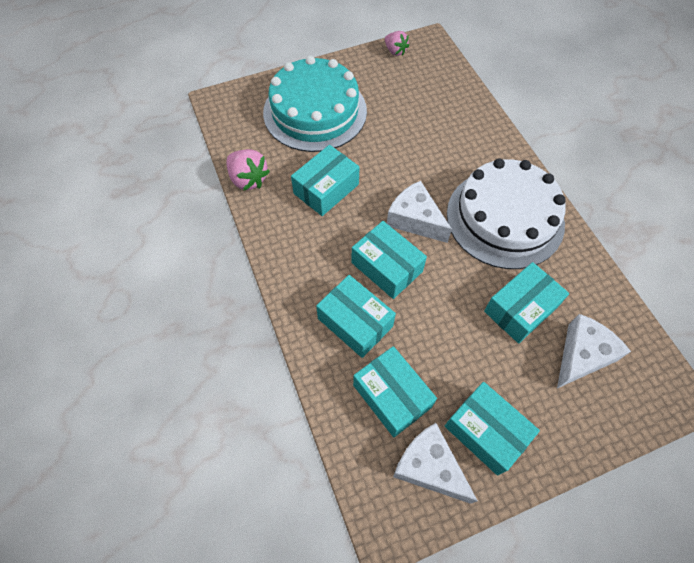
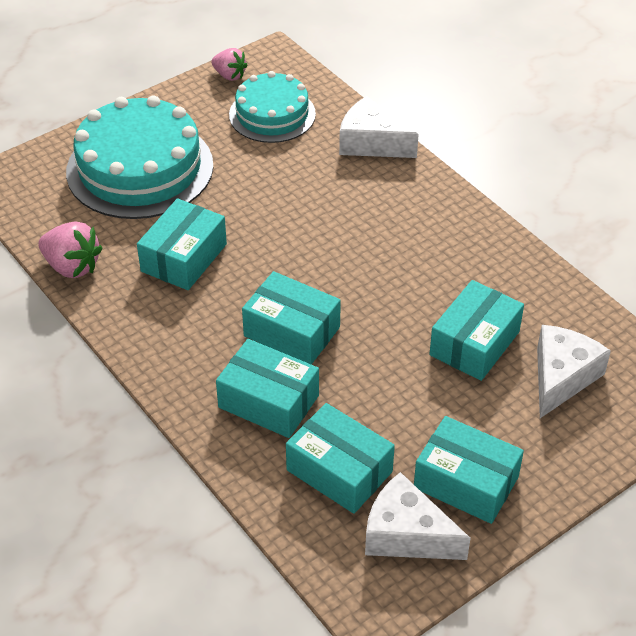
camera: 15 degrees left, 15 degrees down
white cheese [387,181,452,243] -> white cheese moved to [339,96,419,158]
white cake [447,158,566,269] -> none
none -> turquoise cake [229,71,316,143]

